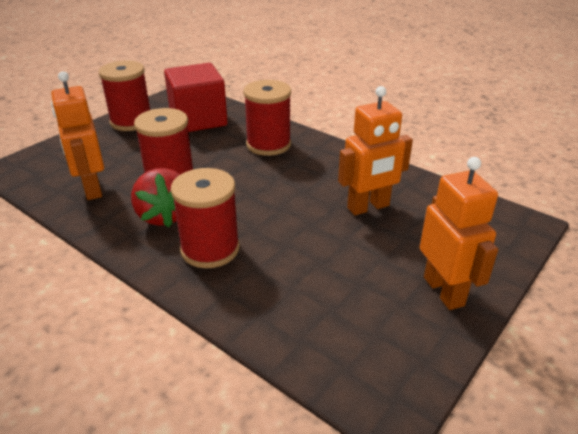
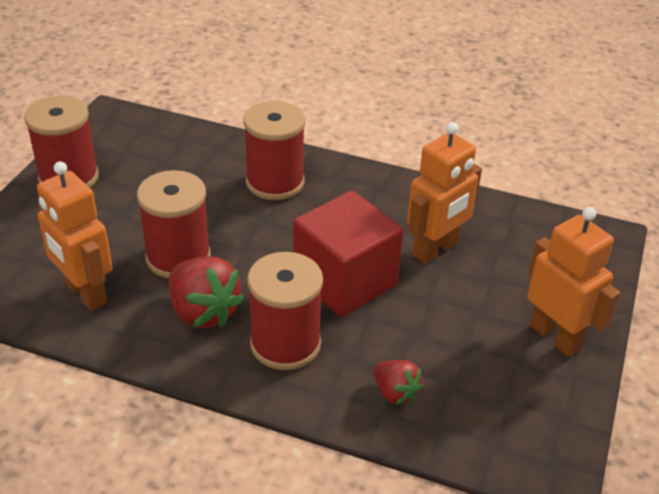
camera: 20 degrees left, 5 degrees up
red cube [164,63,227,132] -> red cube moved to [293,191,403,317]
none -> red strawberry [374,360,423,405]

